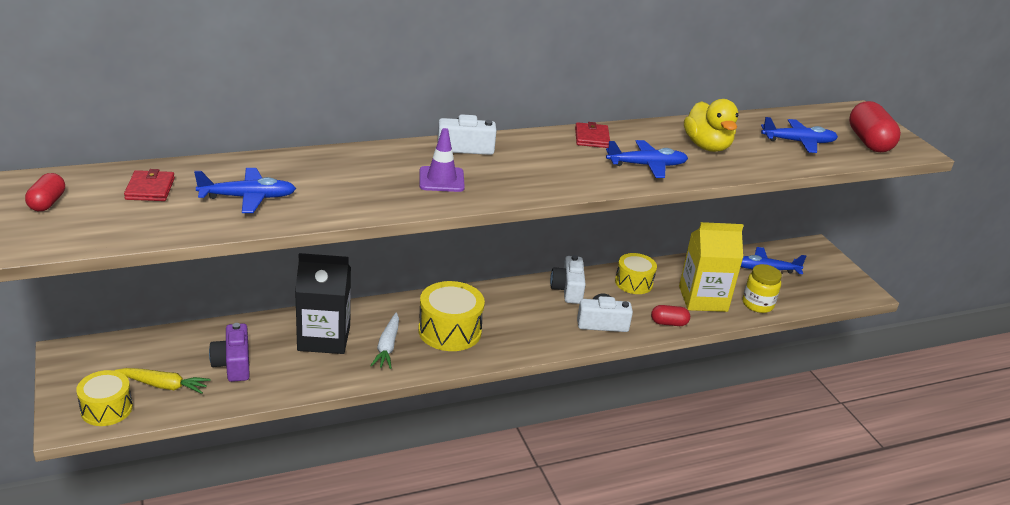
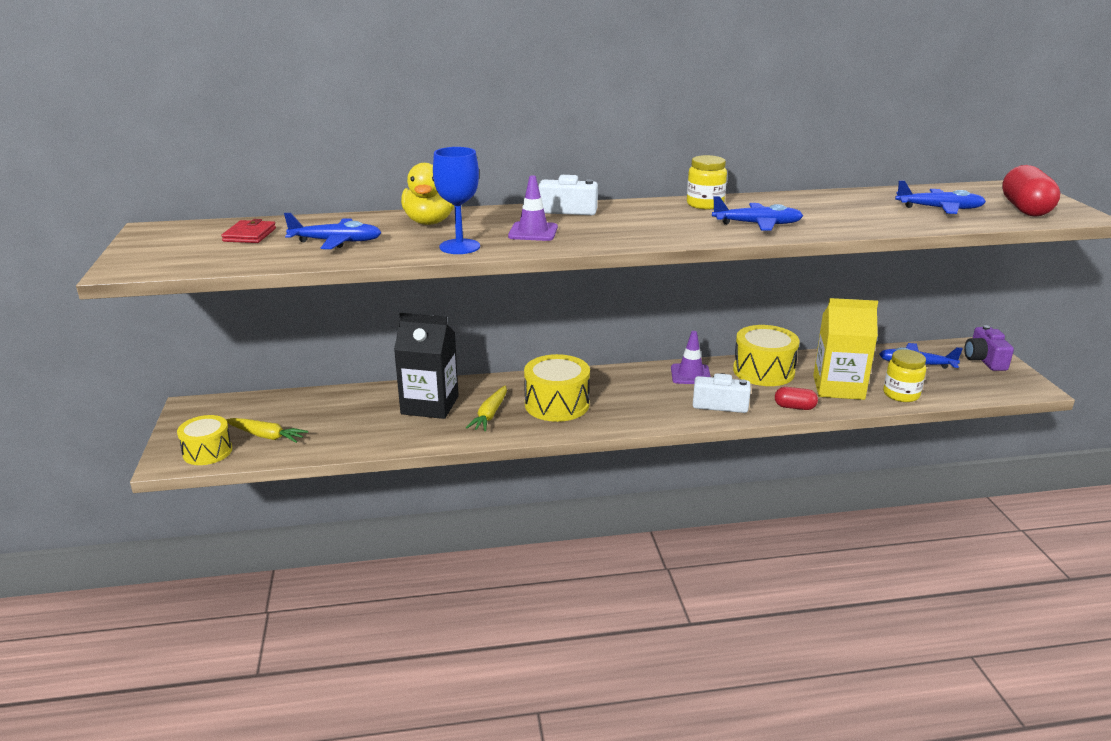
camera: 15 degrees right, 5 degrees down
red capsule [25,173,65,211] -> none
purple camera [209,323,250,382] -> purple camera moved to [964,325,1014,371]
white carrot [370,312,399,369] -> yellow carrot [466,385,507,432]
white camera [550,255,586,304] -> purple traffic cone [671,331,711,384]
red wallet [575,122,610,148] -> yellow jar [687,155,727,209]
yellow drum [615,253,657,294] -> yellow drum [733,325,800,386], size x1.50
yellow duck [684,99,739,152] -> yellow duck moved to [401,163,455,225]
none -> blue goblet [433,147,480,254]

